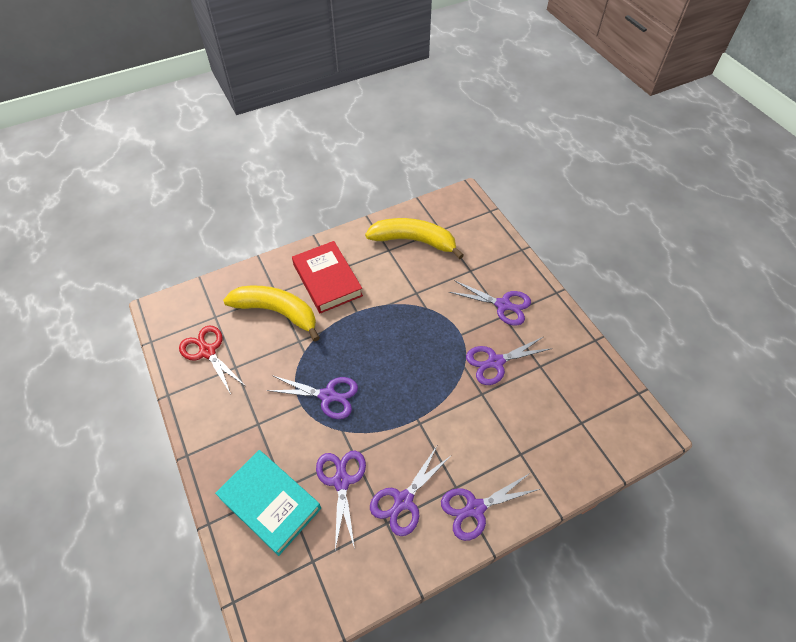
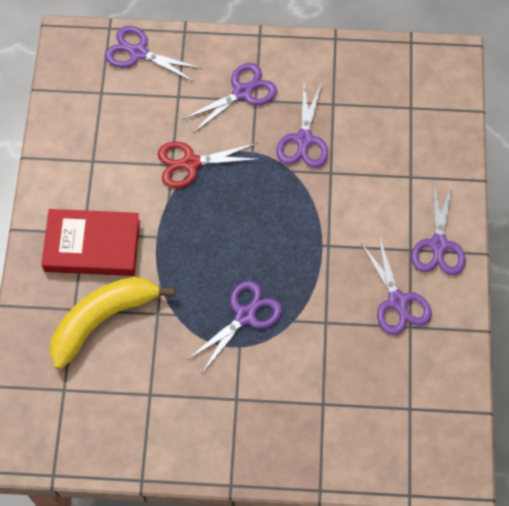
camera: 60 degrees left, 10 degrees up
red scissors [179,325,244,394] -> red scissors moved to [158,142,260,188]
turquoise book [215,450,321,556] -> none
purple scissors [316,451,366,550] -> purple scissors moved to [105,26,203,82]
yellow banana [365,218,464,259] -> none

